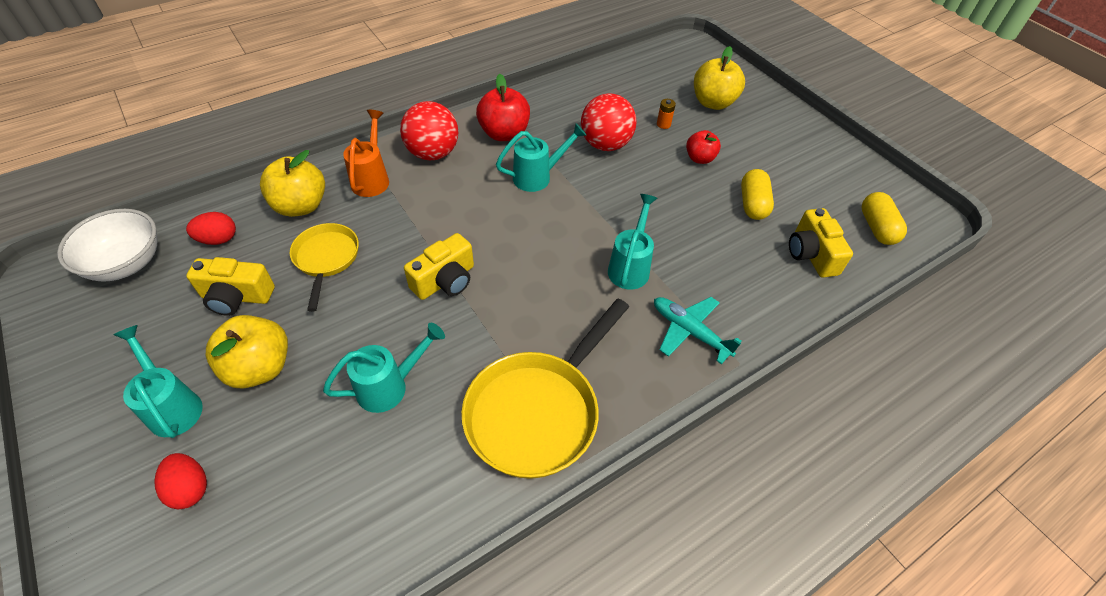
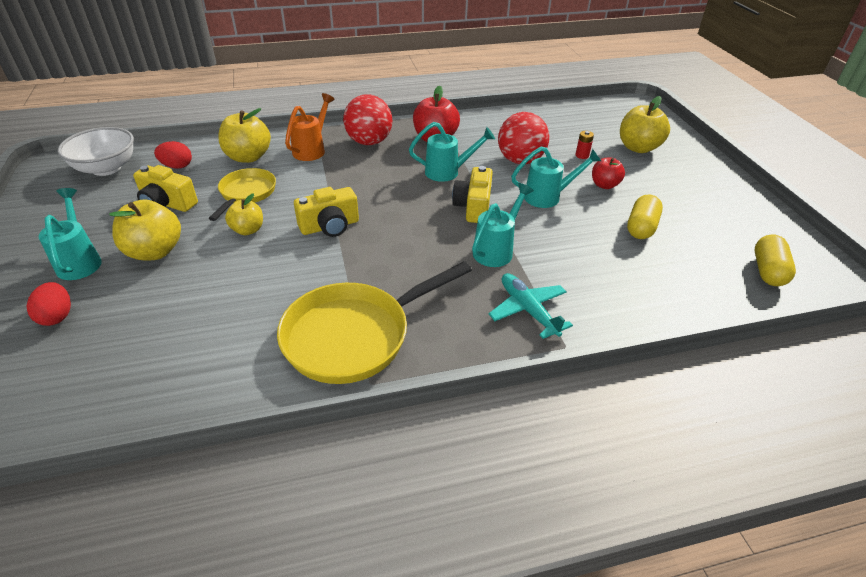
camera: 20 degrees right, 10 degrees down
turquoise watering can [323,323,445,413] -> turquoise watering can moved to [511,147,601,208]
orange battery [657,99,676,129] -> red battery [576,131,594,159]
yellow camera [789,208,853,278] -> yellow camera moved to [452,166,493,223]
none -> yellow apple [225,193,263,235]

